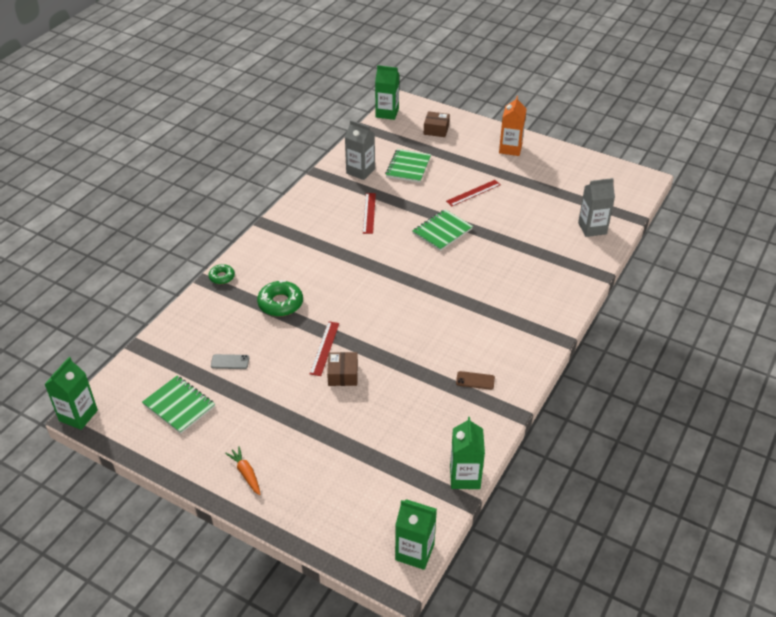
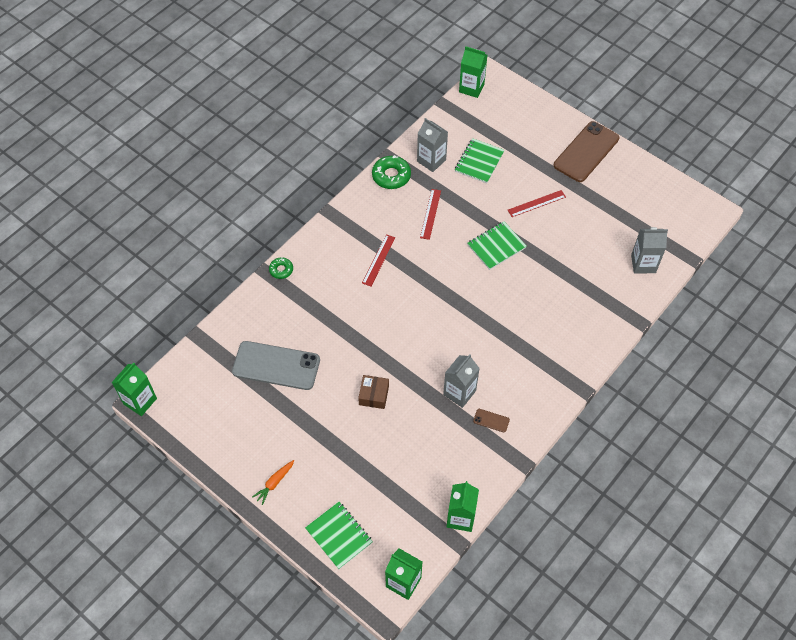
camera: 10 degrees right, 15 degrees up
green notebook [142,376,215,434] -> green notebook moved to [305,502,373,569]
grey phone [211,354,249,369] -> grey phone [232,341,320,390], size x2.50
orange carrot [225,446,261,495] -> orange carrot turned 120 degrees counterclockwise [252,460,294,505]
green donut [257,280,303,317] -> green donut moved to [372,155,411,189]
red ruler [310,321,339,376] -> red ruler moved to [362,234,395,286]
brown box [424,111,450,137] -> none
orange carton [499,96,527,156] -> brown phone [554,121,619,182]
none -> grey carton [443,354,480,408]

